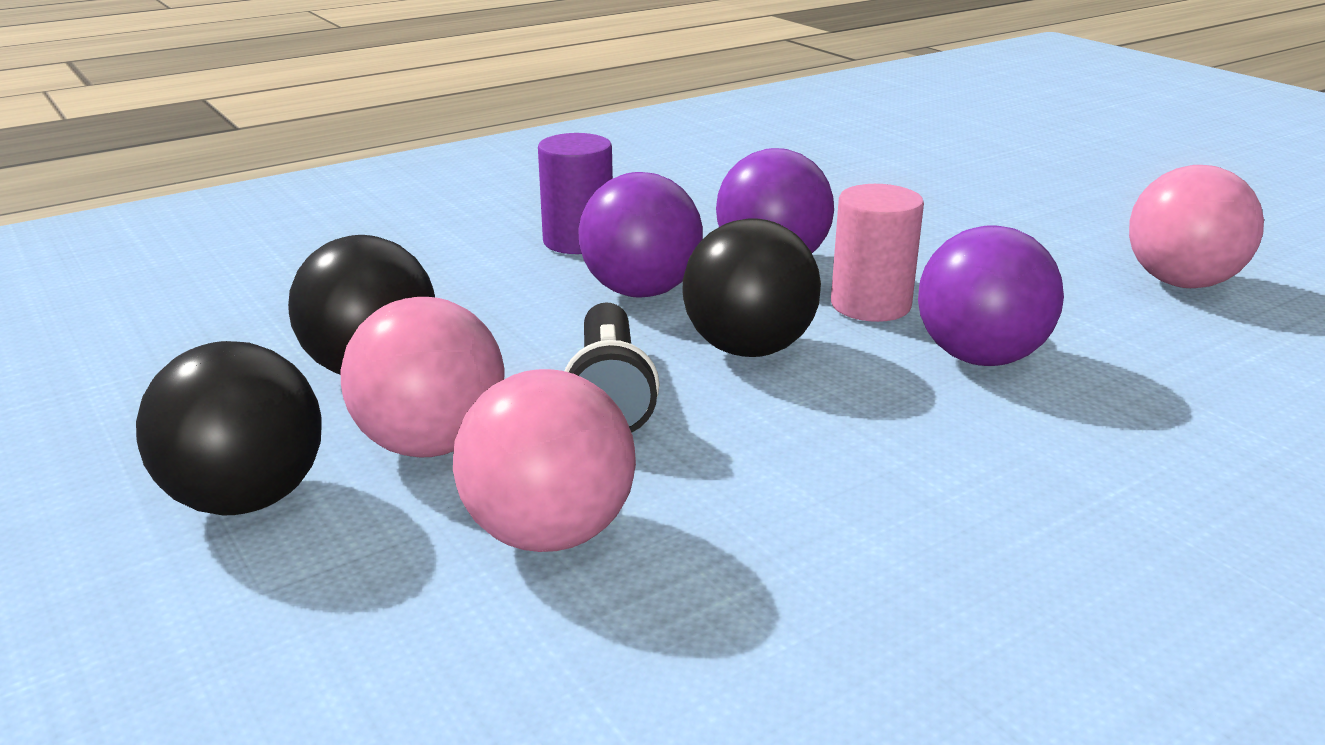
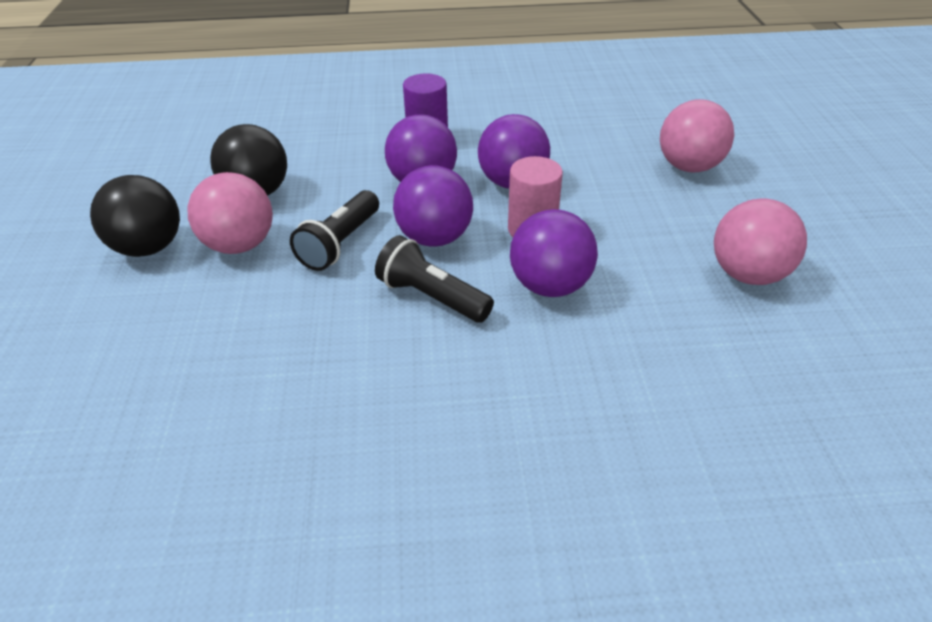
camera: 30 degrees right, 15 degrees up
pink ball [453,369,636,552] -> pink ball moved to [660,99,734,173]
black ball [682,218,821,357] -> purple ball [393,165,473,247]
none -> black flashlight [375,235,494,323]

